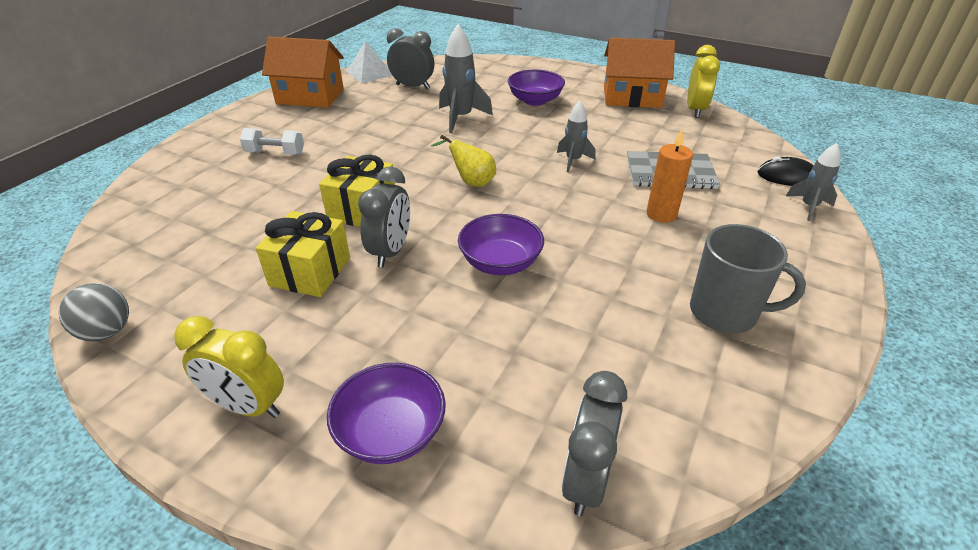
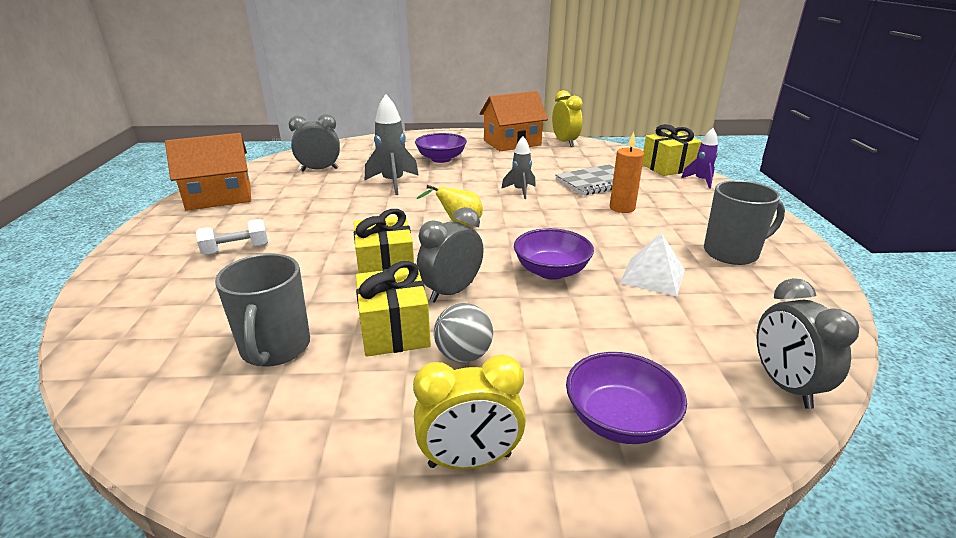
camera: 30 degrees left, 10 degrees down
grey ball [59,283,129,341] -> grey ball moved to [434,303,493,363]
white pyramid [346,41,392,84] -> white pyramid moved to [620,233,685,296]
grey clock [358,167,410,267] -> grey clock turned 120 degrees counterclockwise [417,207,484,303]
black mouse [758,157,814,186] -> yellow gift [643,124,702,176]
grey rocket [786,143,841,221] -> purple rocket [681,128,718,189]
none -> grey mug [215,254,310,366]

